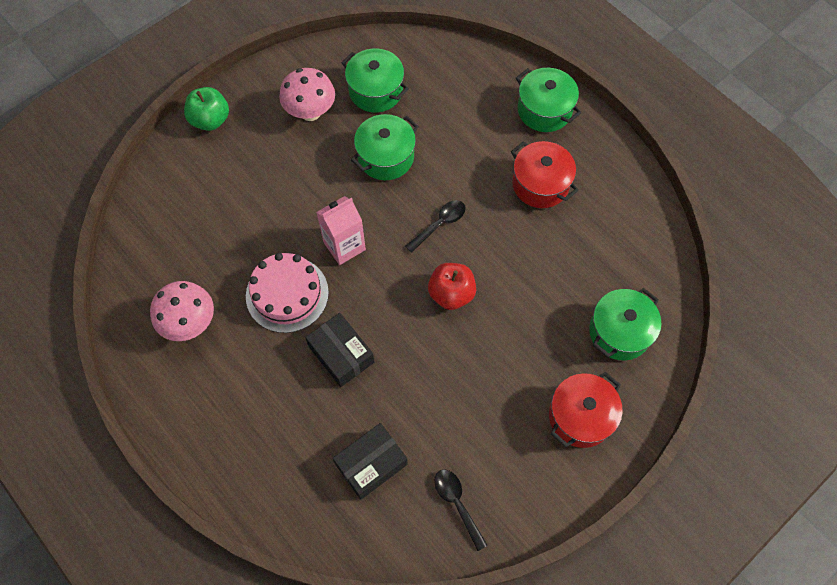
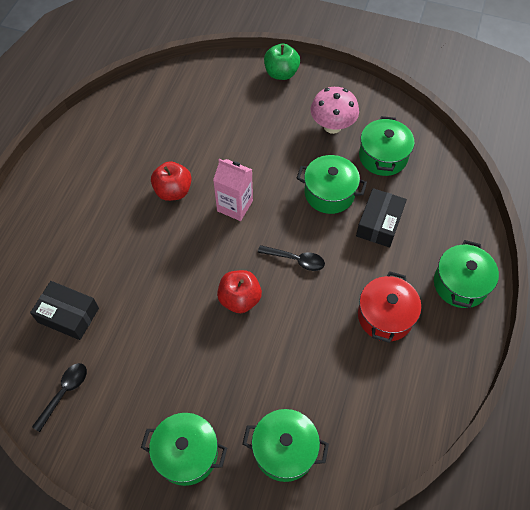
camera: 60 degrees right, 5 degrees down
pink mushroom [150,281,214,341] -> none
pink cake [246,253,329,333] -> red apple [151,161,192,201]
black box [305,313,374,387] -> black box moved to [356,188,407,247]
red pot [549,372,623,448] -> green pot [141,413,227,486]

